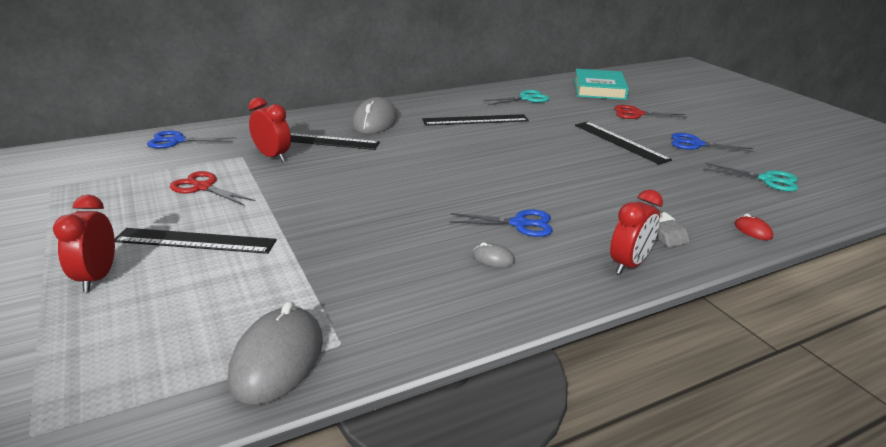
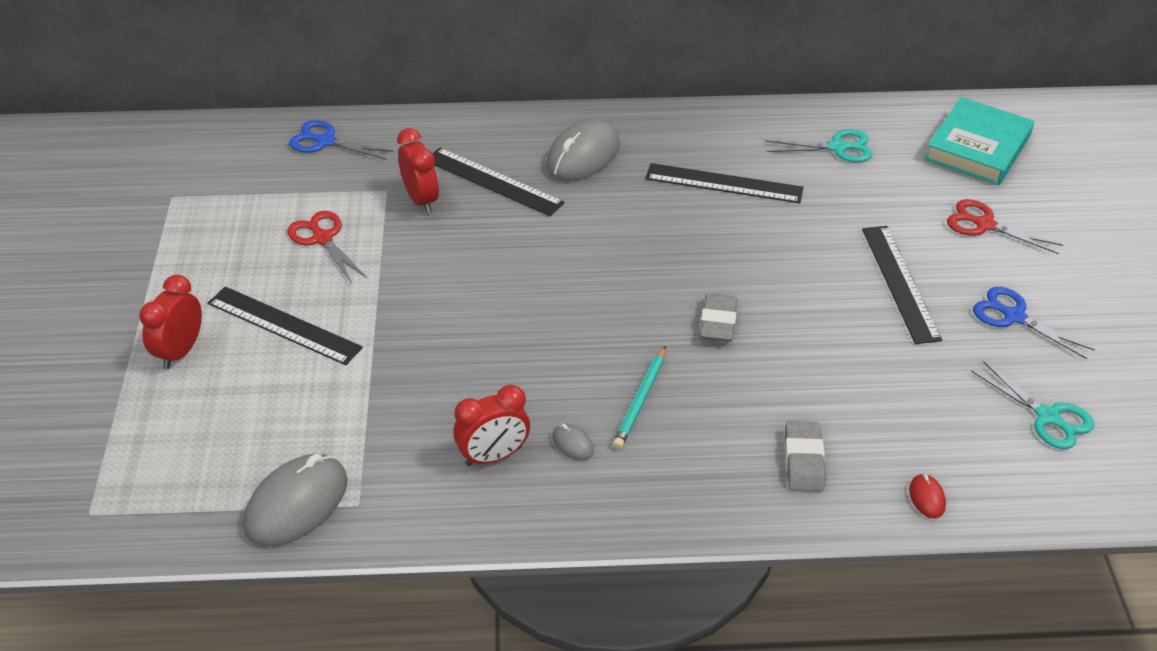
camera: 25 degrees right, 15 degrees up
blue scissors [449,209,553,237] -> turquoise pencil [613,346,666,449]
red clock [610,189,663,274] -> red clock moved to [453,385,530,466]
none -> grey eraser [700,294,737,342]

